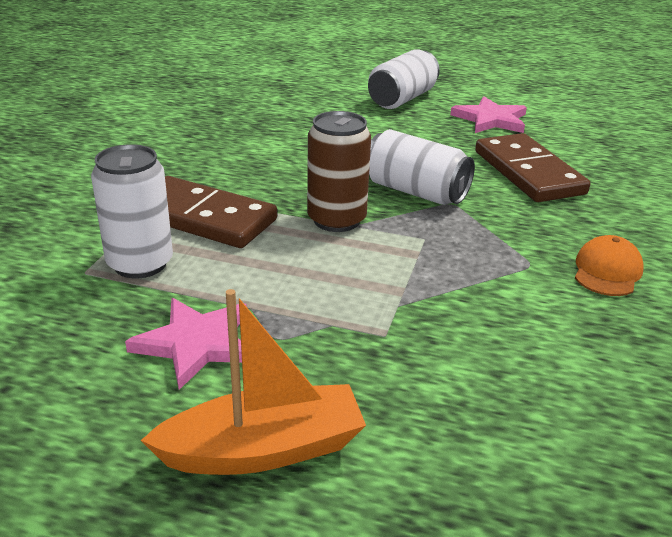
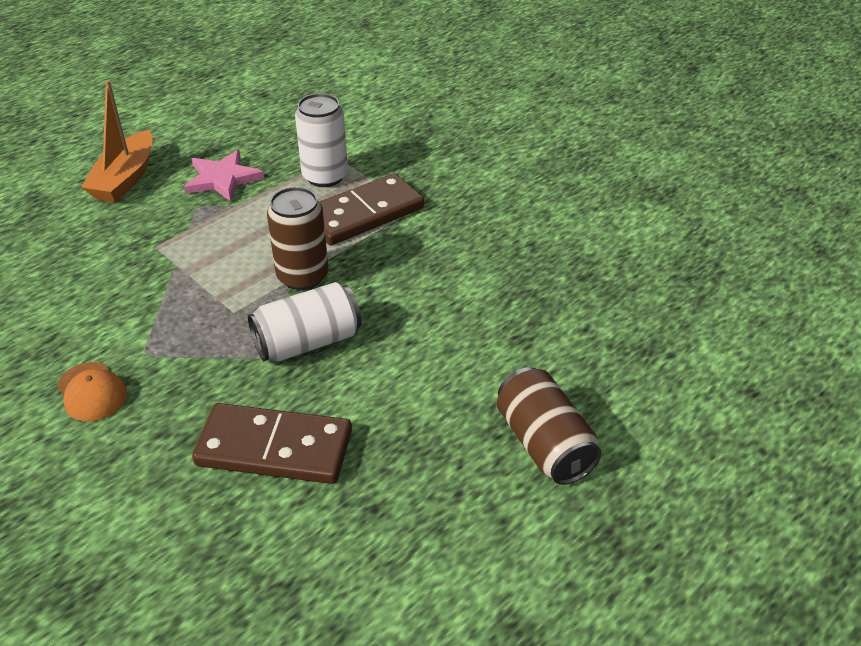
camera: 120 degrees right, 10 degrees up
white can [368,49,440,109] -> brown can [497,367,601,485]
pink star [450,96,527,133] -> none

